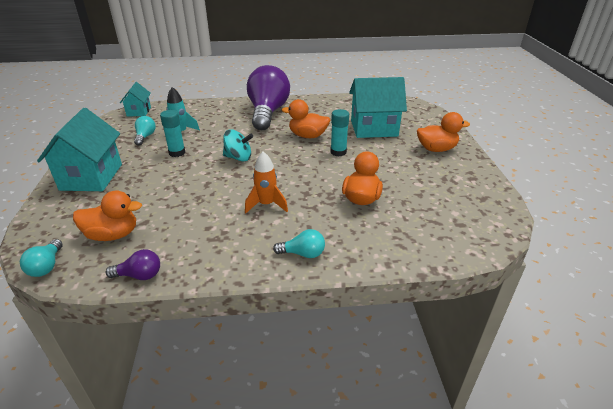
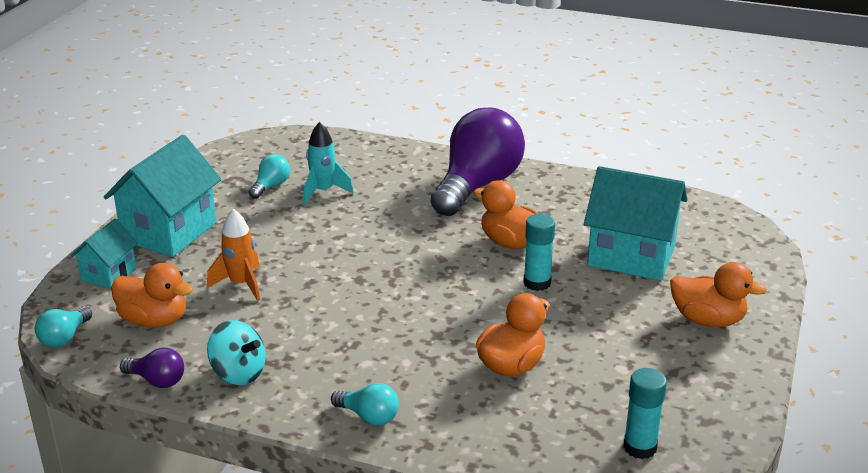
camera: 25 degrees right, 5 degrees down
turquoise house [120,82,151,116] -> turquoise house moved to [71,219,138,289]
turquoise glue stick [160,110,185,157] -> turquoise glue stick moved to [623,368,667,459]
turquoise spinning top [223,130,253,161] -> turquoise spinning top moved to [207,320,266,385]
orange rocket [245,152,288,213] -> orange rocket moved to [207,209,260,301]

